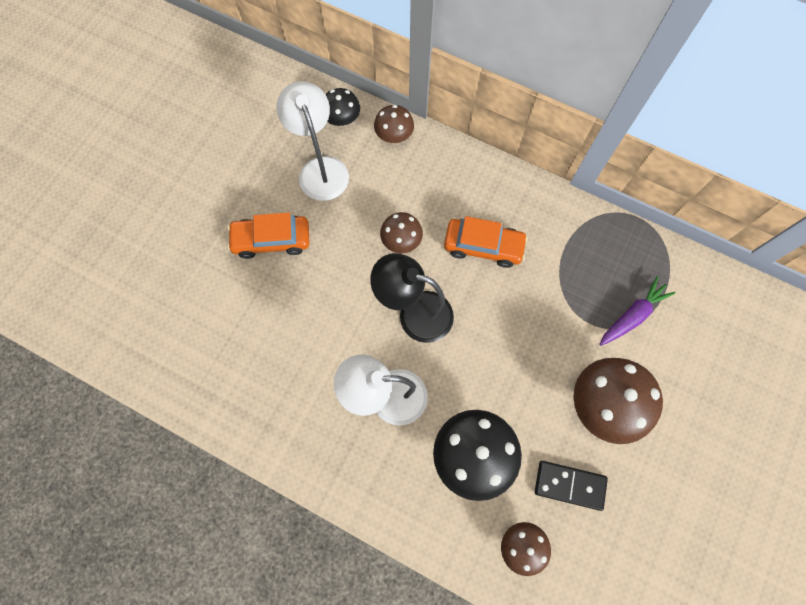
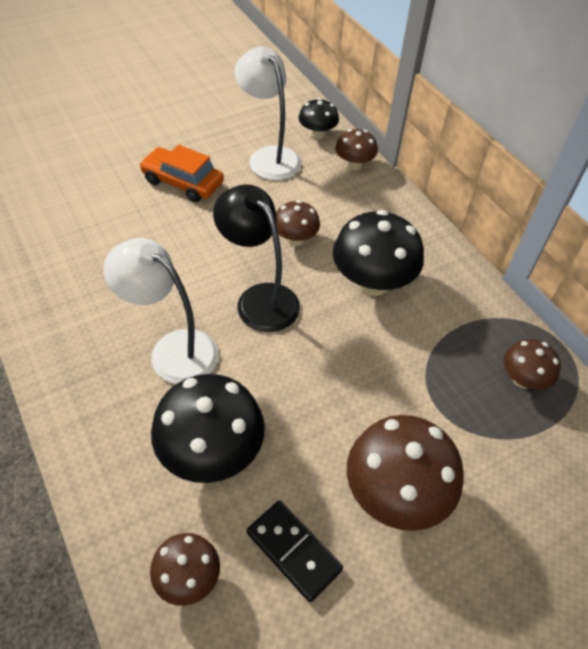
camera: 30 degrees right, 20 degrees down
white lamp [277,81,349,201] -> white lamp turned 45 degrees counterclockwise [235,47,301,180]
orange car [444,216,528,268] -> black mushroom [333,210,424,296]
purple carrot [599,276,675,346] -> none
none -> brown mushroom [504,339,561,390]

